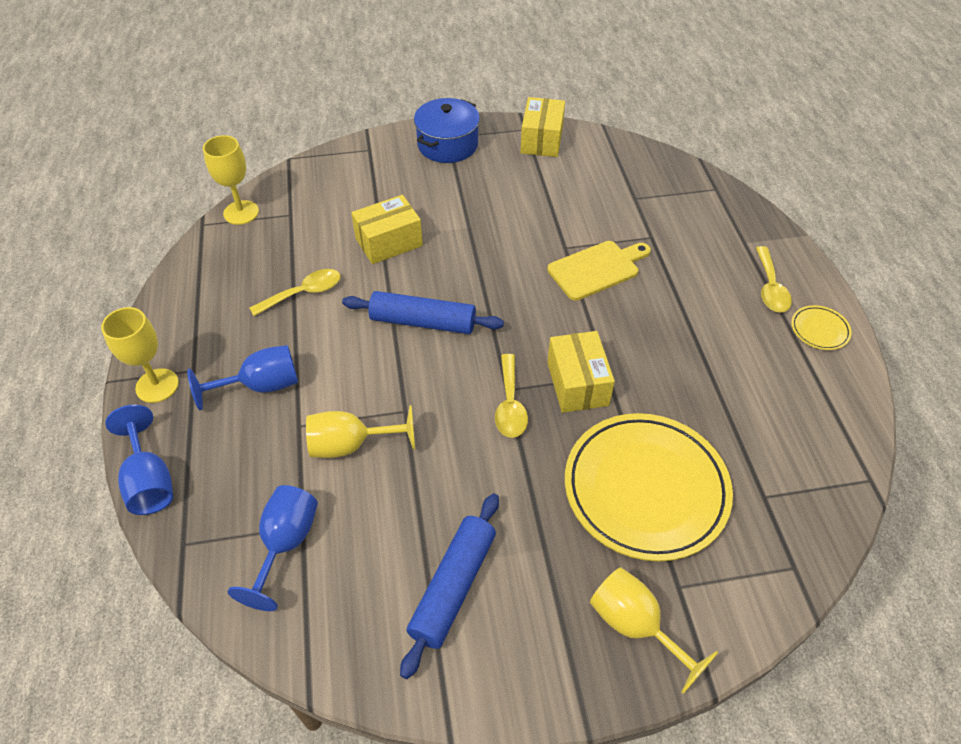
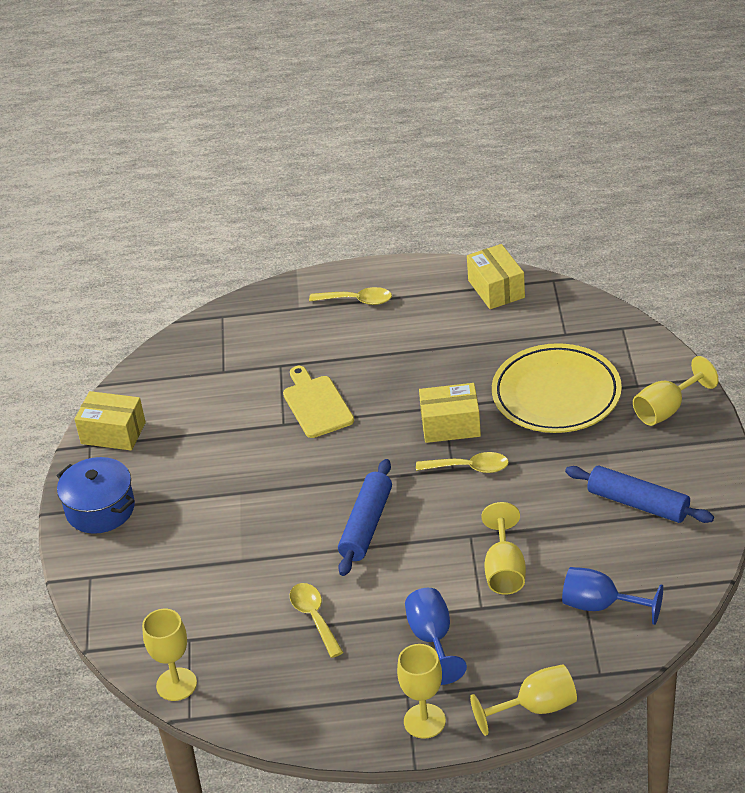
camera: 80 degrees left, 10 degrees down
blue goblet [105,405,173,515] -> yellow goblet [470,664,577,736]
yellow box [351,195,423,264] -> yellow box moved to [467,244,525,309]
yellow plate [791,305,852,350] -> none

